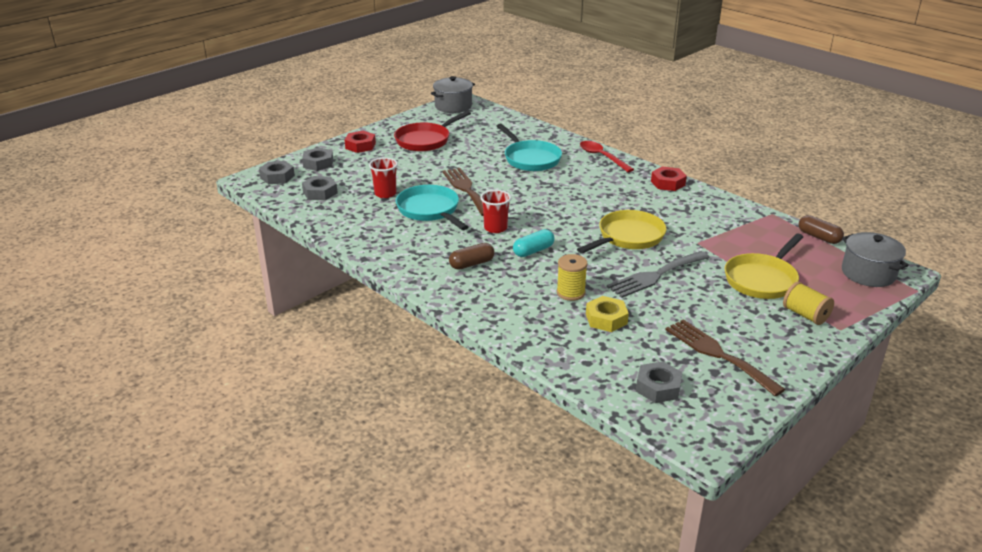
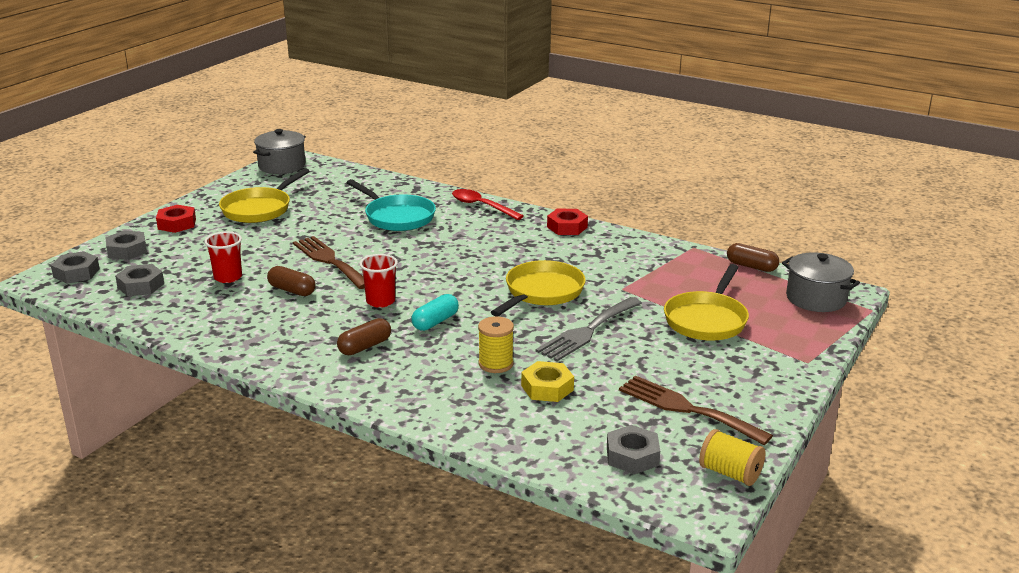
camera: 15 degrees left, 5 degrees down
red pan [394,111,471,152] -> yellow pan [219,168,310,223]
turquoise pan [396,185,468,230] -> brown capsule [267,266,316,296]
yellow spool [783,282,834,325] -> yellow spool moved to [699,429,765,486]

